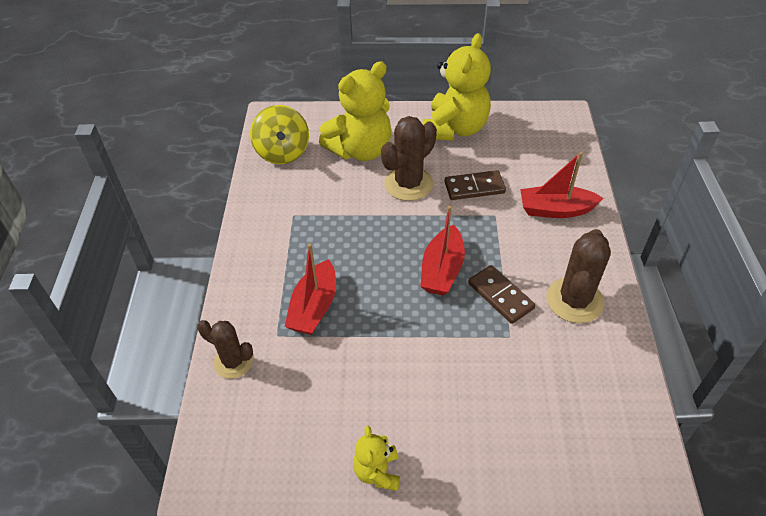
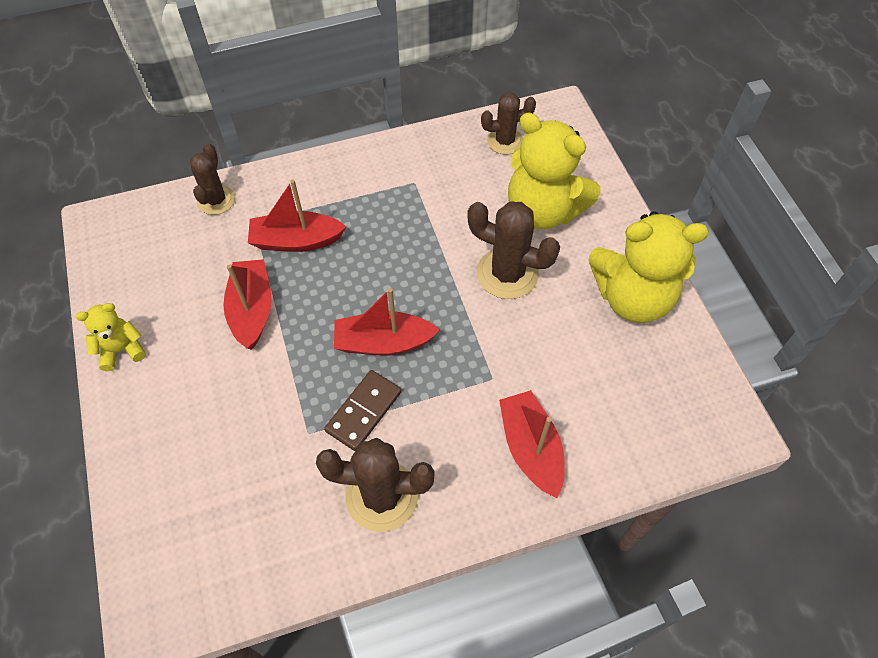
camera: 70 degrees right, 10 degrees up
yellow spinning top [250,105,309,164] -> brown cactus [481,92,536,155]
brown domino [444,170,506,200] -> none
none -> red boat [223,259,272,350]

